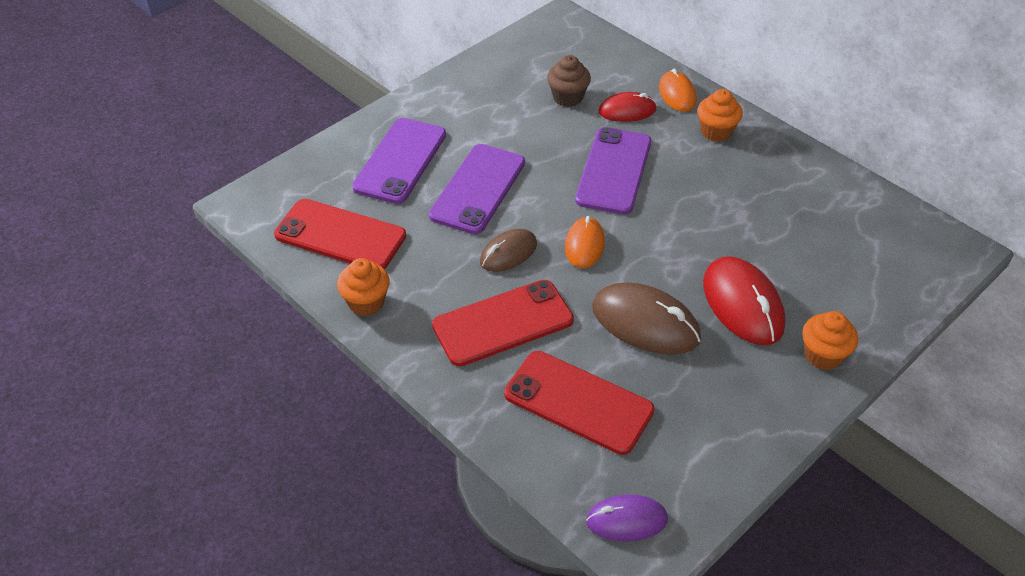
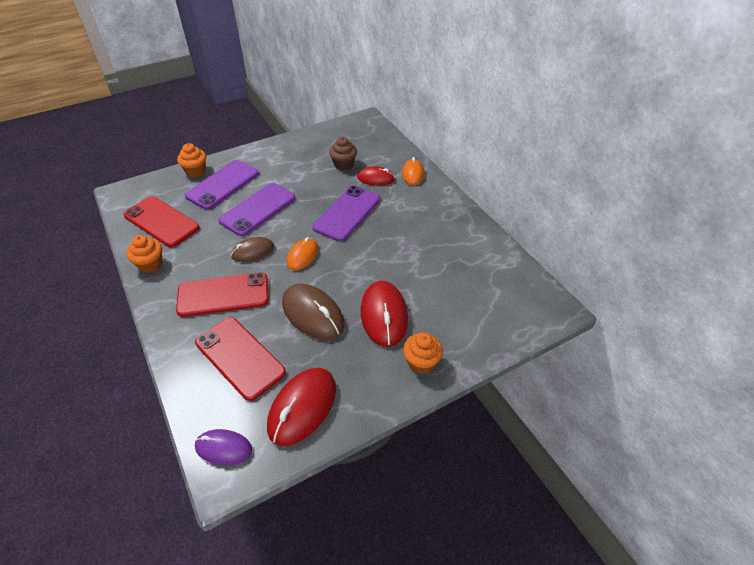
camera: 15 degrees right, 0 degrees up
orange cupcake [697,89,743,142] -> orange cupcake moved to [177,143,206,177]
none -> red mouse [267,368,336,446]

